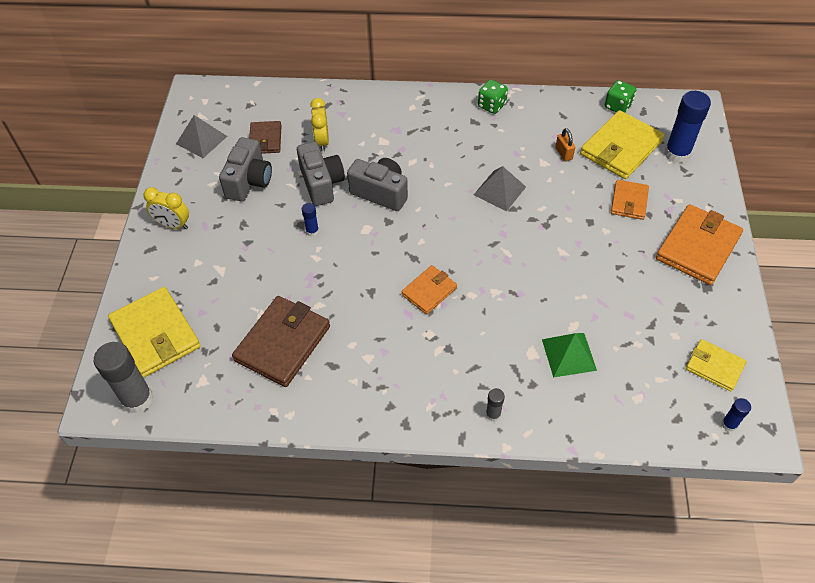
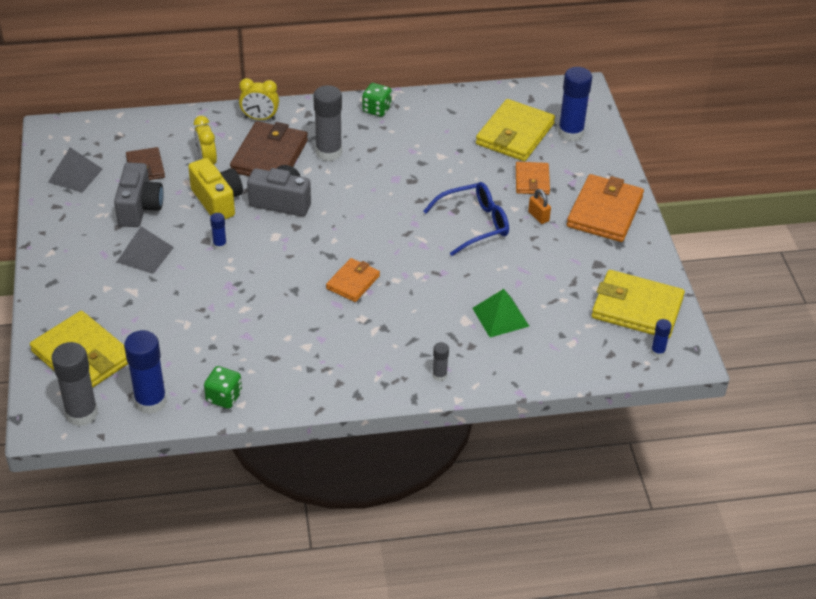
camera: 15 degrees left, 10 degrees down
yellow clock [143,187,189,229] -> yellow clock moved to [239,78,279,120]
brown wallet [232,296,330,387] -> brown wallet moved to [230,121,308,176]
grey camera [297,142,345,206] -> yellow camera [188,158,243,219]
grey pyramid [474,166,526,211] -> grey pyramid moved to [117,226,174,274]
orange padlock [555,128,575,161] -> orange padlock moved to [528,189,551,224]
green dice [605,80,636,113] -> green dice moved to [204,366,242,409]
yellow wallet [686,339,746,392] -> yellow wallet [592,270,685,339], size x1.73
none -> blue glue stick [124,330,167,414]
none -> grey glue stick [313,85,342,161]
none -> blue glasses [423,182,509,256]

